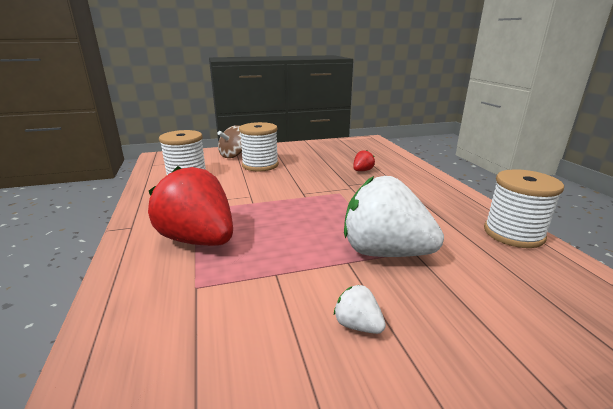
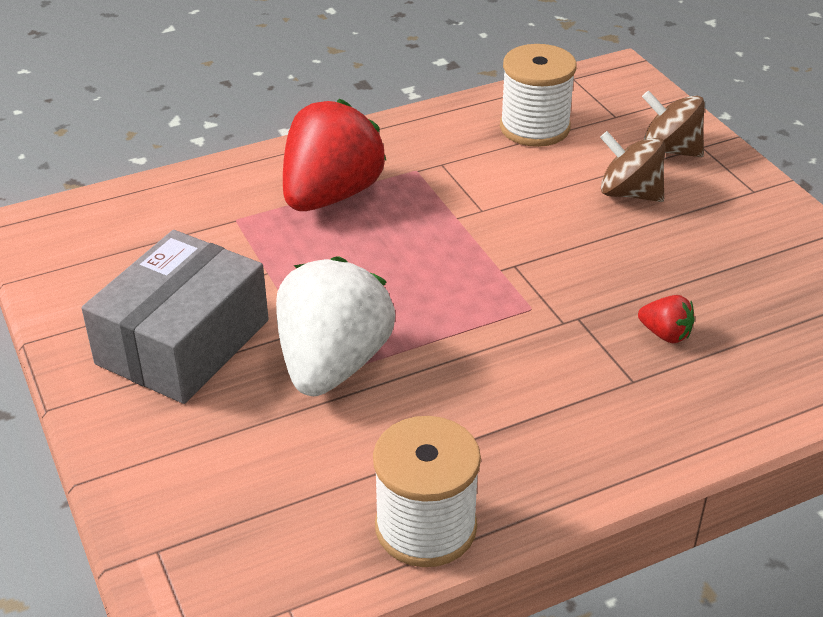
camera: 80 degrees right, 15 degrees up
white spool [239,122,279,171] -> brown spinning top [600,131,665,202]
white strawberry [334,285,386,334] -> grey box [82,230,269,404]

